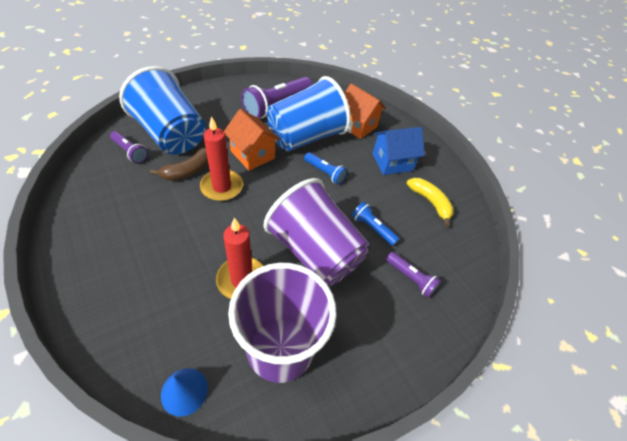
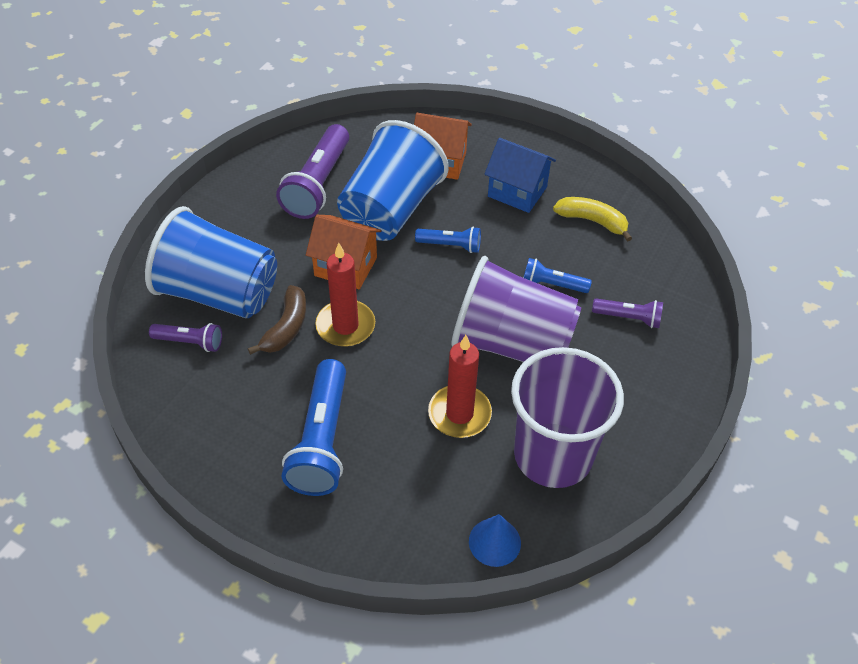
camera: 25 degrees left, 0 degrees up
blue house [373,127,425,175] -> blue house turned 75 degrees clockwise [484,138,556,213]
none -> blue flashlight [282,359,346,496]

